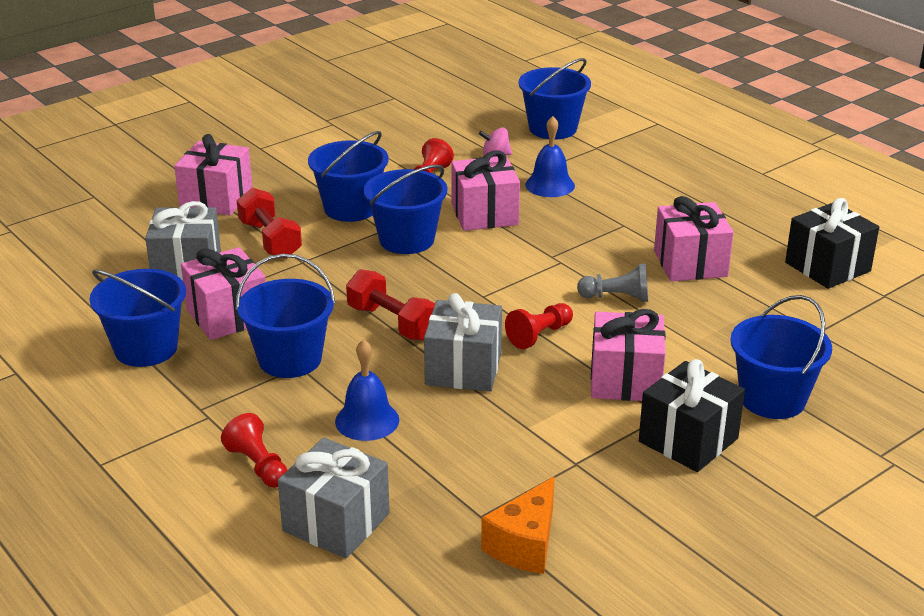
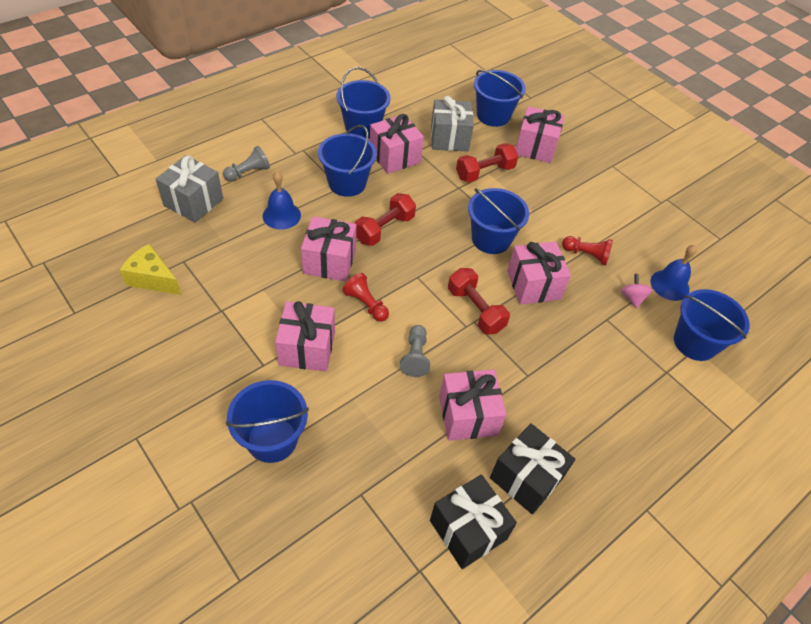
camera: 85 degrees right, 20 degrees up
red pawn [221,413,287,488] -> grey pawn [223,146,270,181]
blue bucket [308,131,389,222] -> blue bucket moved to [474,70,526,127]
grey gift [424,293,502,392] -> pink gift [301,216,356,282]
orange cheese [481,476,555,574] -> yellow cheese [120,244,181,295]
blue bell [525,116,575,197] -> blue bell moved to [651,245,697,301]
black gift [639,359,745,472] -> black gift moved to [490,424,575,514]
none -> red dumbbell [448,268,510,335]

